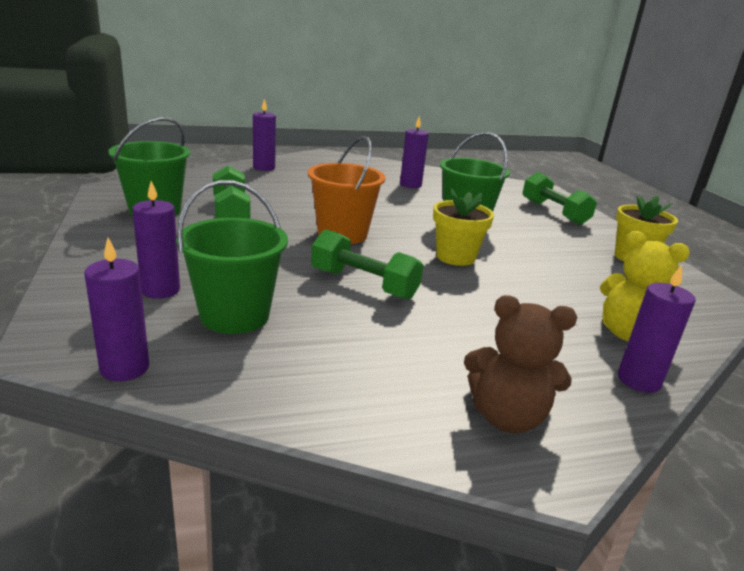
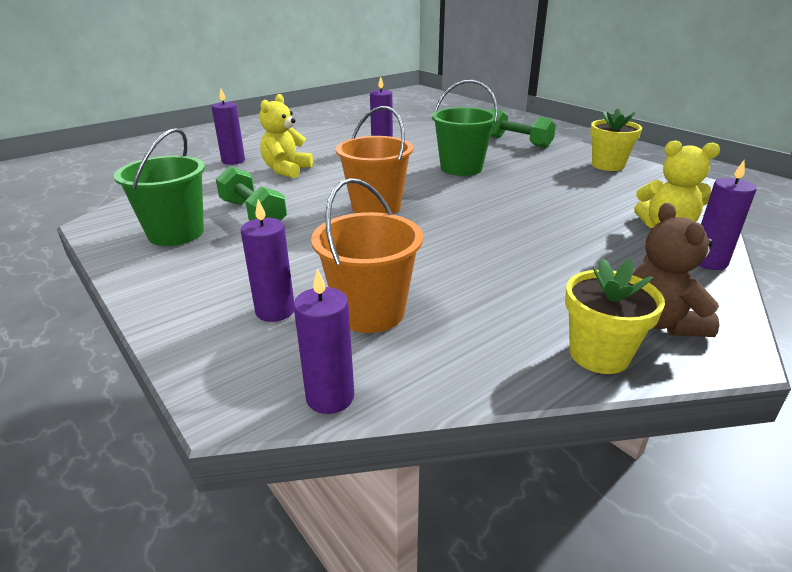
camera: 20 degrees left, 5 degrees up
green bucket [176,180,288,334] -> orange bucket [311,178,423,333]
green dumbbell [311,229,424,300] -> none
yellow flower pot [433,188,494,266] -> yellow flower pot moved to [565,259,665,374]
brown teddy bear [464,295,577,434] -> brown teddy bear turned 90 degrees clockwise [632,203,719,337]
none -> yellow teddy bear [259,94,313,178]

